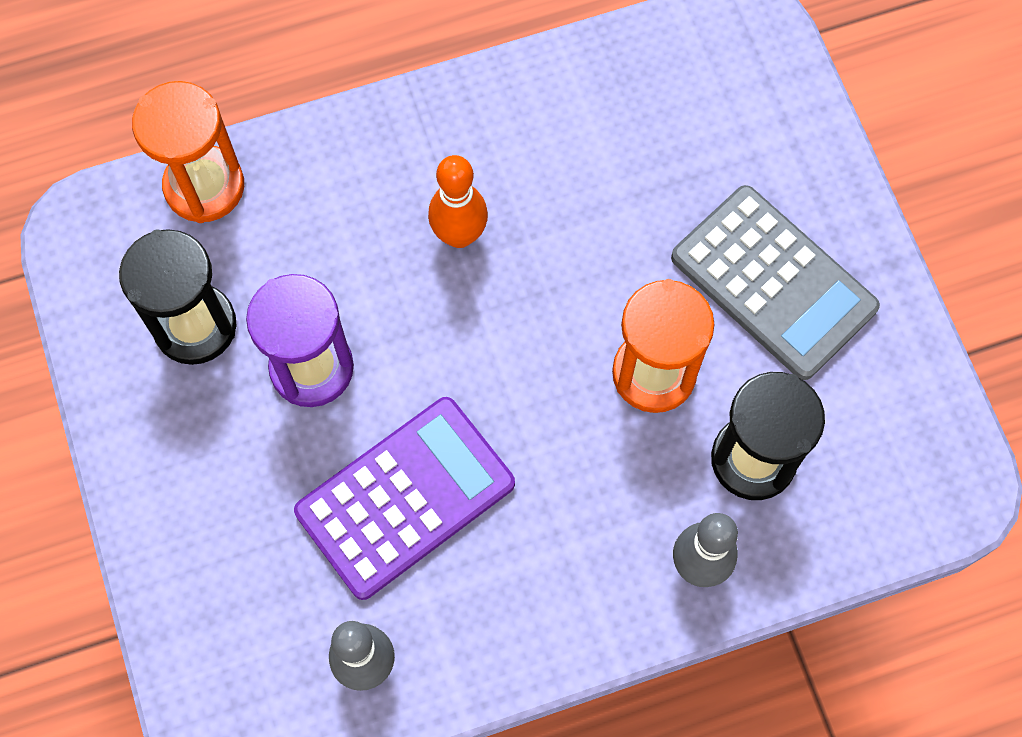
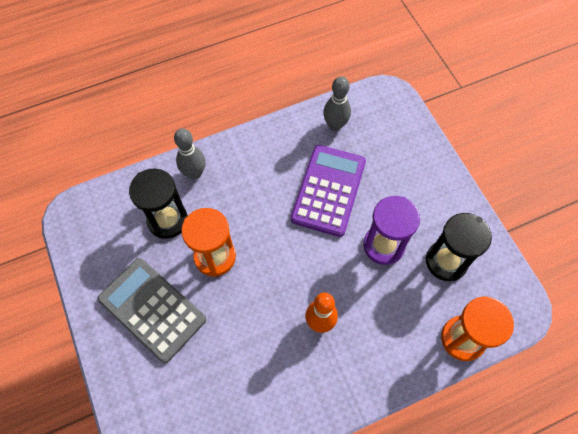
camera: 175 degrees right, 5 degrees down
purple calculator [294,397,515,600] -> purple calculator turned 150 degrees clockwise [291,145,366,237]

